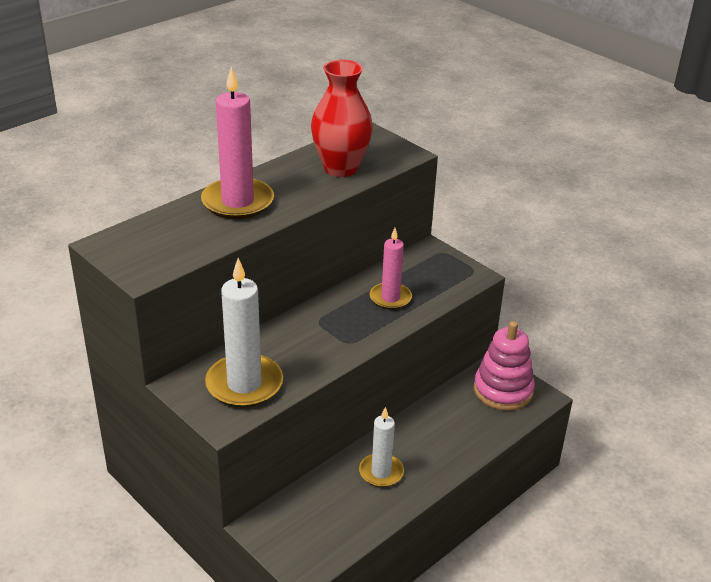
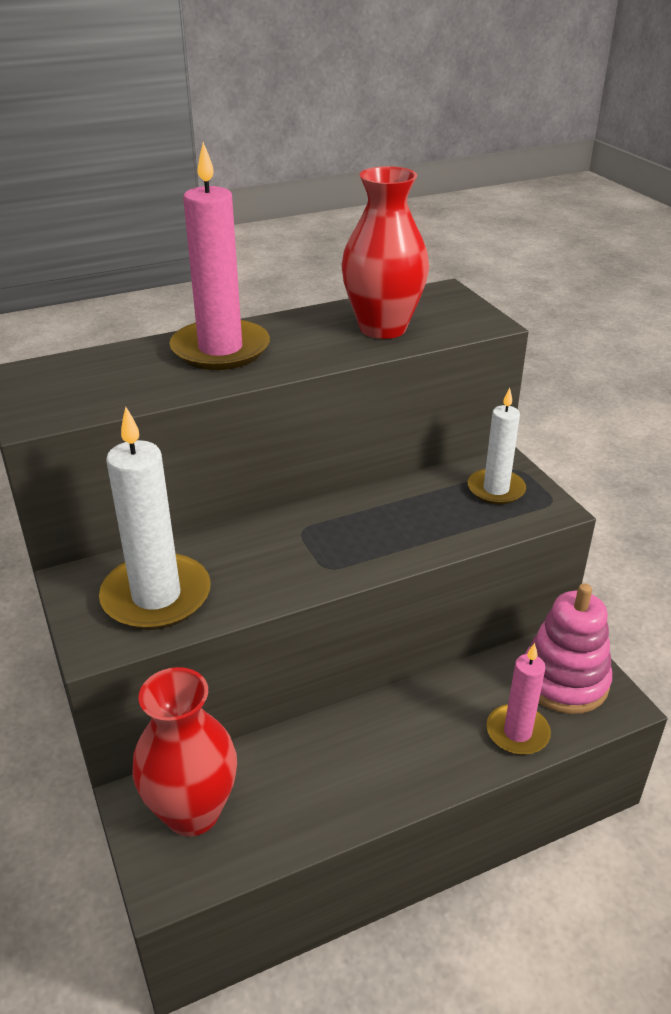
camera: 20 degrees right, 0 degrees up
white candle [359,407,404,487] -> white candle moved to [468,388,526,505]
pink candle [370,228,412,310] -> pink candle moved to [486,643,551,755]
none -> red vase [132,667,237,836]

